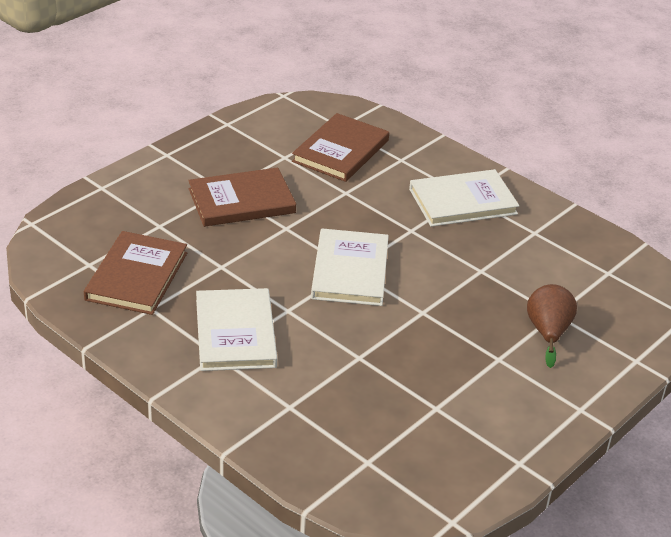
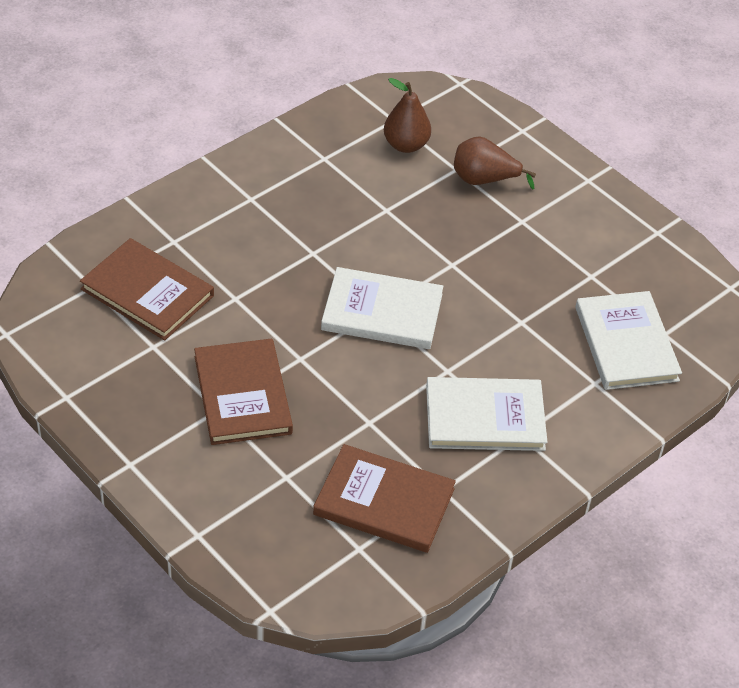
camera: 85 degrees left, 10 degrees up
white book [409,169,519,227] -> white book moved to [575,291,682,390]
none -> brown pear [384,78,431,153]

